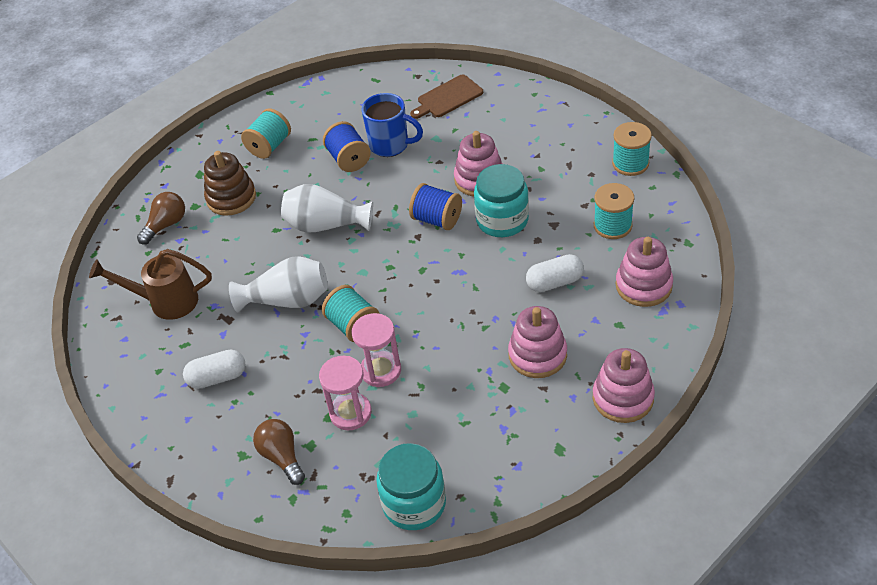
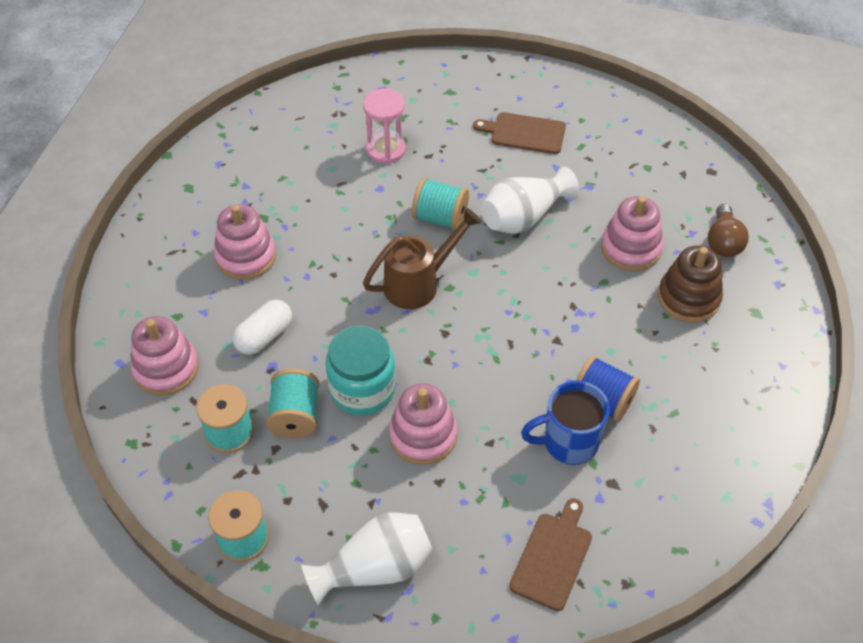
camera: 145 degrees right, 5 degrees up
brown watering can [89,249,212,320] -> brown watering can moved to [363,207,482,309]
white capsule [183,350,246,389] -> brown cutting board [473,112,566,154]
turquoise spool [241,108,291,159] -> turquoise spool moved to [266,369,319,438]
brown light bulb [253,419,305,485] -> none
white vase [281,184,373,233] -> white vase moved to [301,513,433,605]
pink hourglass [351,313,401,387] -> none
turquoise jar [376,443,446,530] -> none
blue spool [409,183,462,230] -> none
pink stacking toy [593,348,655,423] -> pink stacking toy moved to [601,196,663,271]

